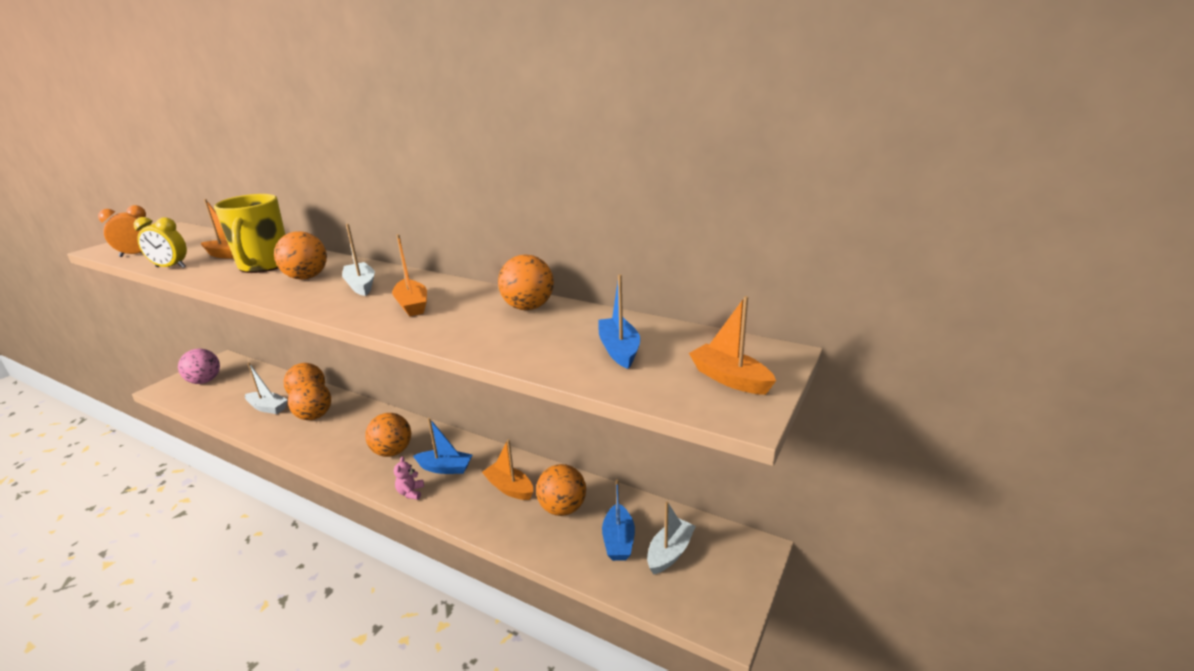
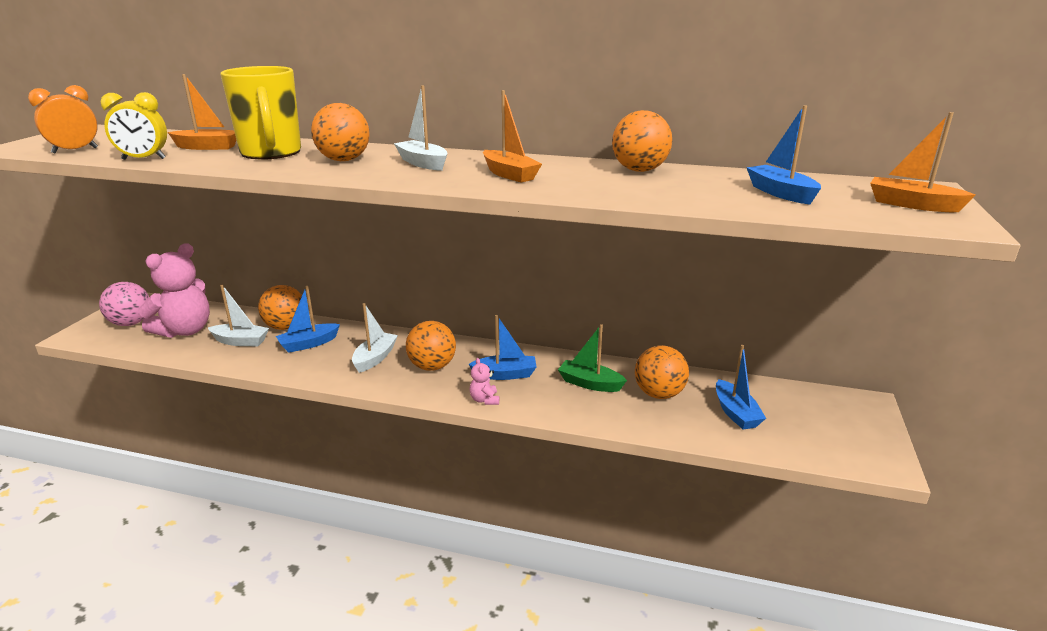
camera: 15 degrees left, 0 degrees up
orange ball [288,381,331,420] -> blue boat [276,286,340,353]
orange boat [482,439,533,500] -> green boat [558,324,627,392]
white boat [647,502,696,575] -> white boat moved to [352,303,398,373]
none -> pink teddy bear [138,243,210,338]

